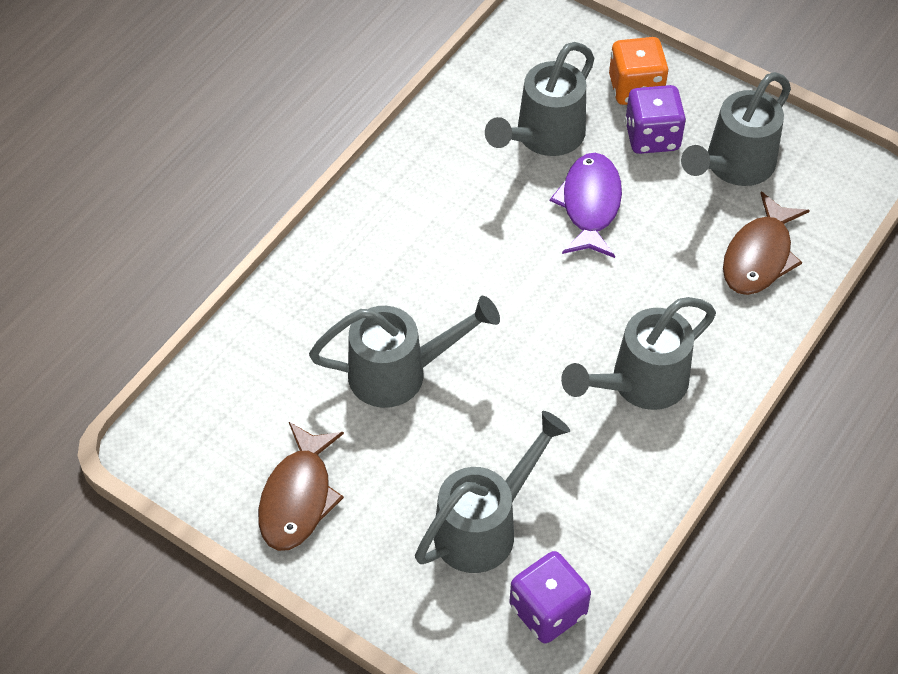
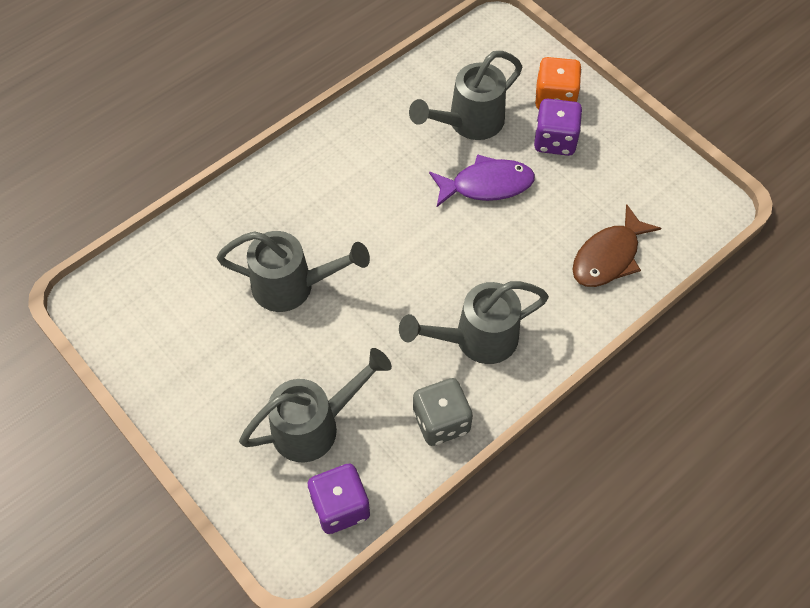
camera: 15 degrees right, 5 degrees up
brown fish [258,422,344,551] -> none
purple fish [550,153,622,258] -> purple fish turned 60 degrees clockwise [429,154,535,207]
grey watering can [681,72,791,186] -> none
none -> grey dice [413,378,473,446]

